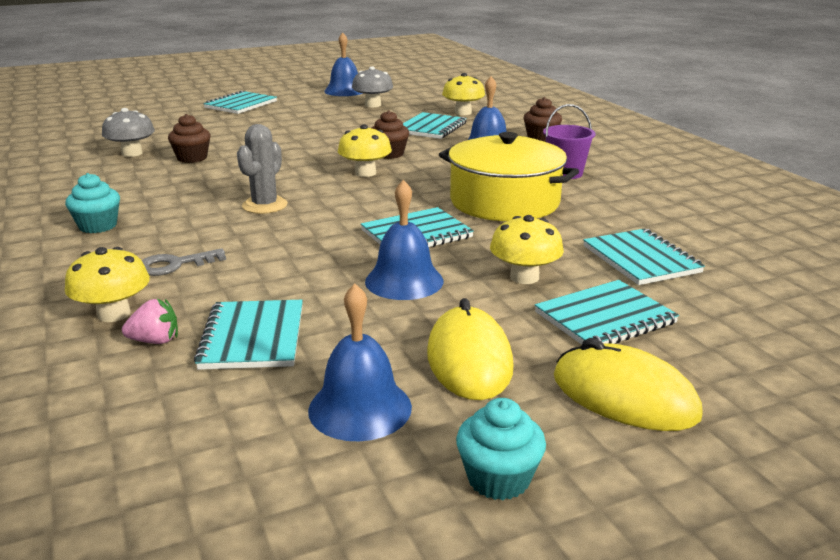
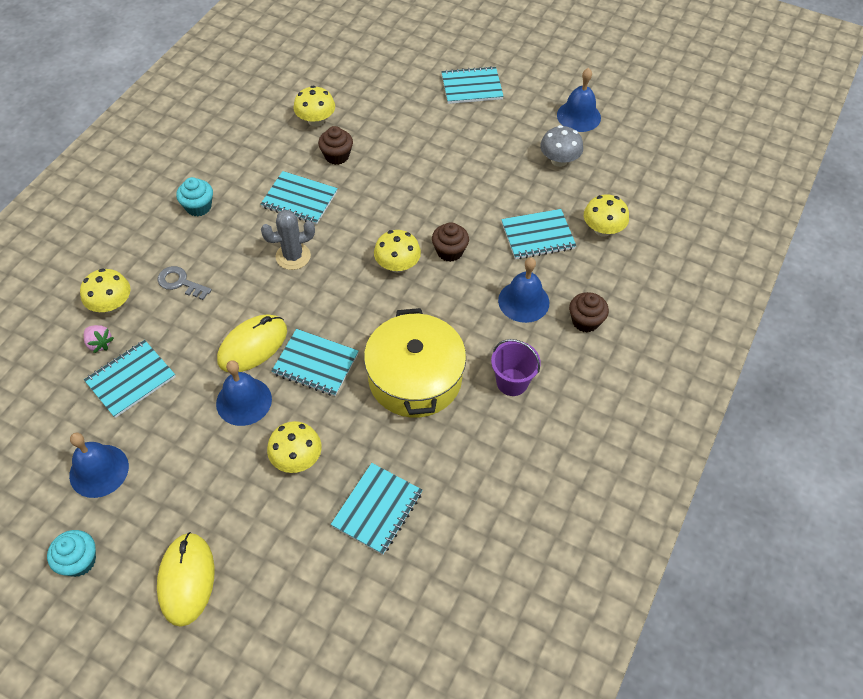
camera: 50 degrees right, 30 degrees up
grey mushroom [102,108,155,157] -> yellow mushroom [293,86,335,127]
yellow mouse [427,298,513,400] -> yellow mouse moved to [217,314,287,372]
turquoise notebook [535,280,679,345] -> turquoise notebook moved to [261,171,338,225]

